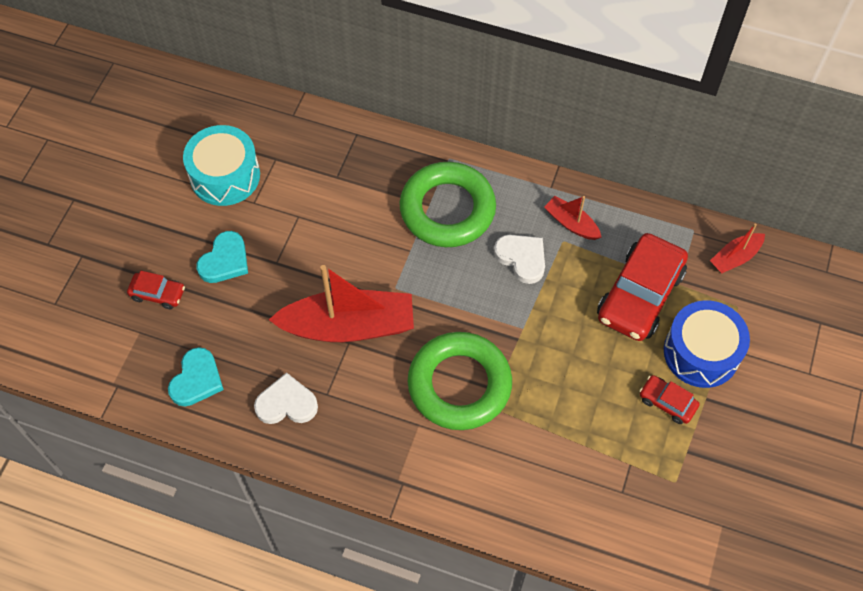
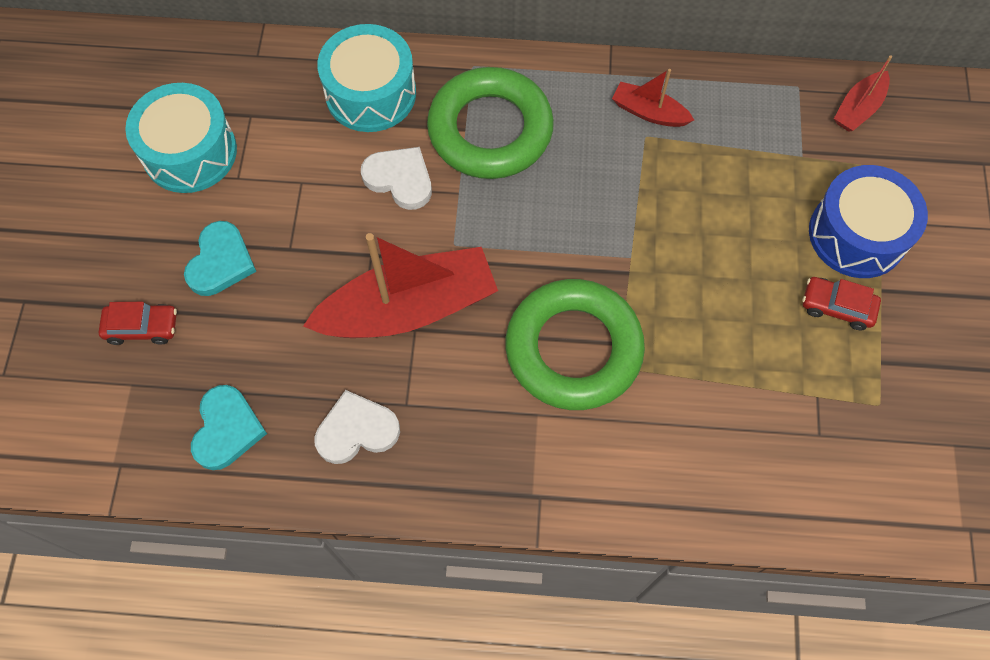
camera: 15 degrees left, 5 degrees up
white heart [494,235,545,284] -> white heart moved to [361,147,432,210]
red car [597,233,688,341] -> none
none -> turquoise drum [317,24,416,132]

